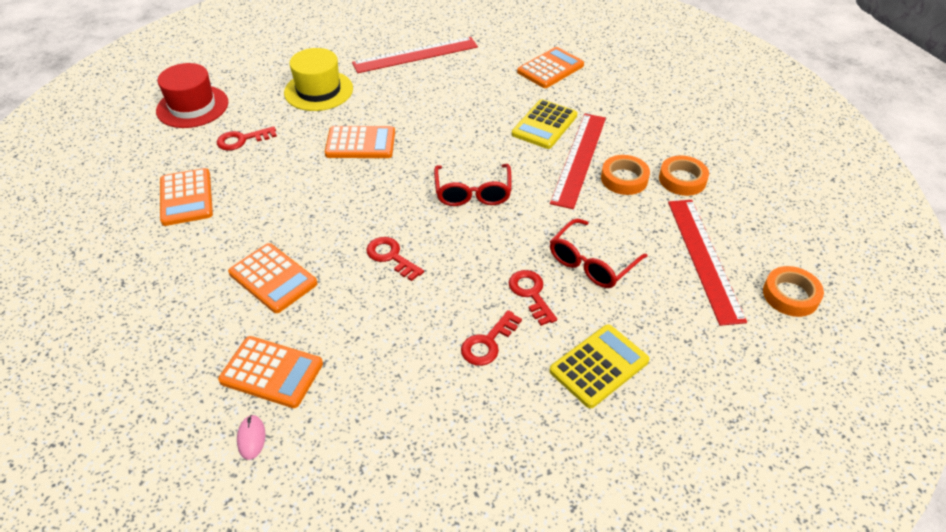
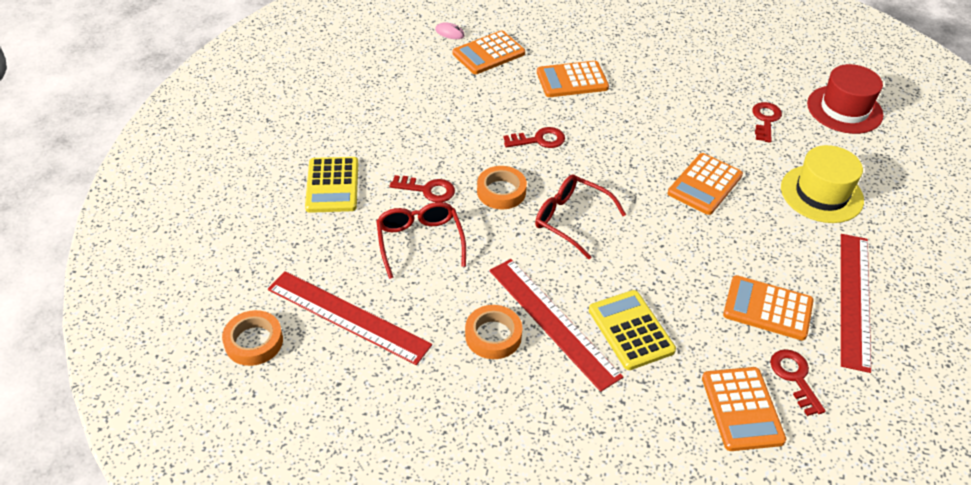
camera: 125 degrees right, 0 degrees up
orange calculator [160,168,213,226] -> orange calculator moved to [723,275,814,340]
red key [461,310,522,366] -> red key moved to [770,349,826,416]
orange tape [659,155,709,196] -> orange tape moved to [477,166,527,209]

